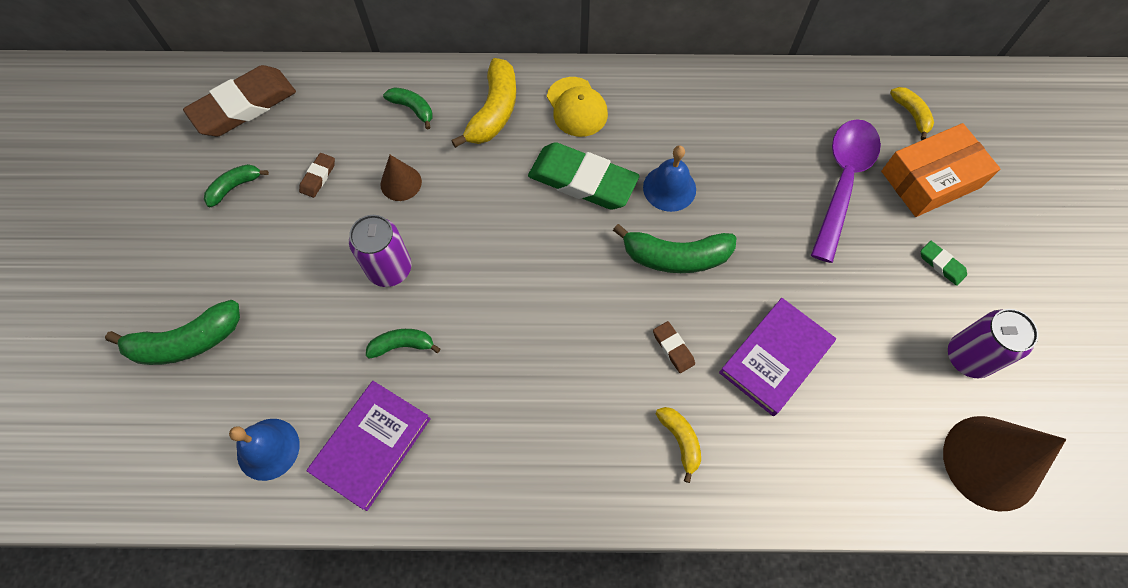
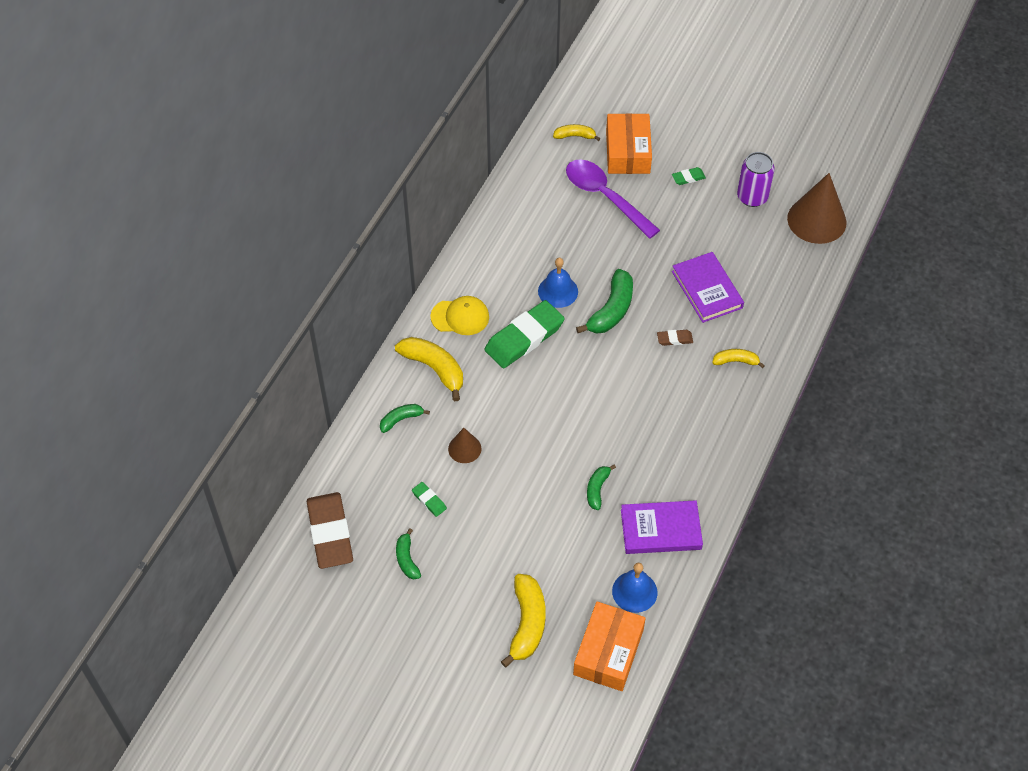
camera: 65 degrees left, 10 degrees down
green banana [105,300,240,365] -> yellow banana [501,574,546,667]
brown eraser [299,153,335,198] -> green eraser [412,482,447,517]
purple book [307,381,430,511] -> purple book turned 60 degrees counterclockwise [621,500,703,554]
purple can [349,215,411,287] -> none
none -> orange box [573,602,646,691]

